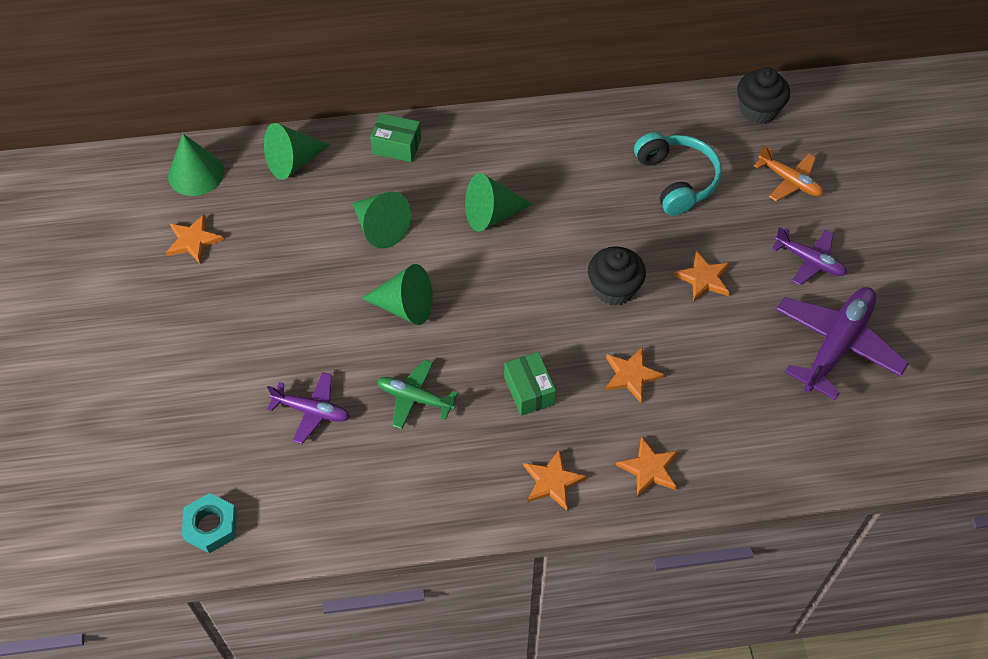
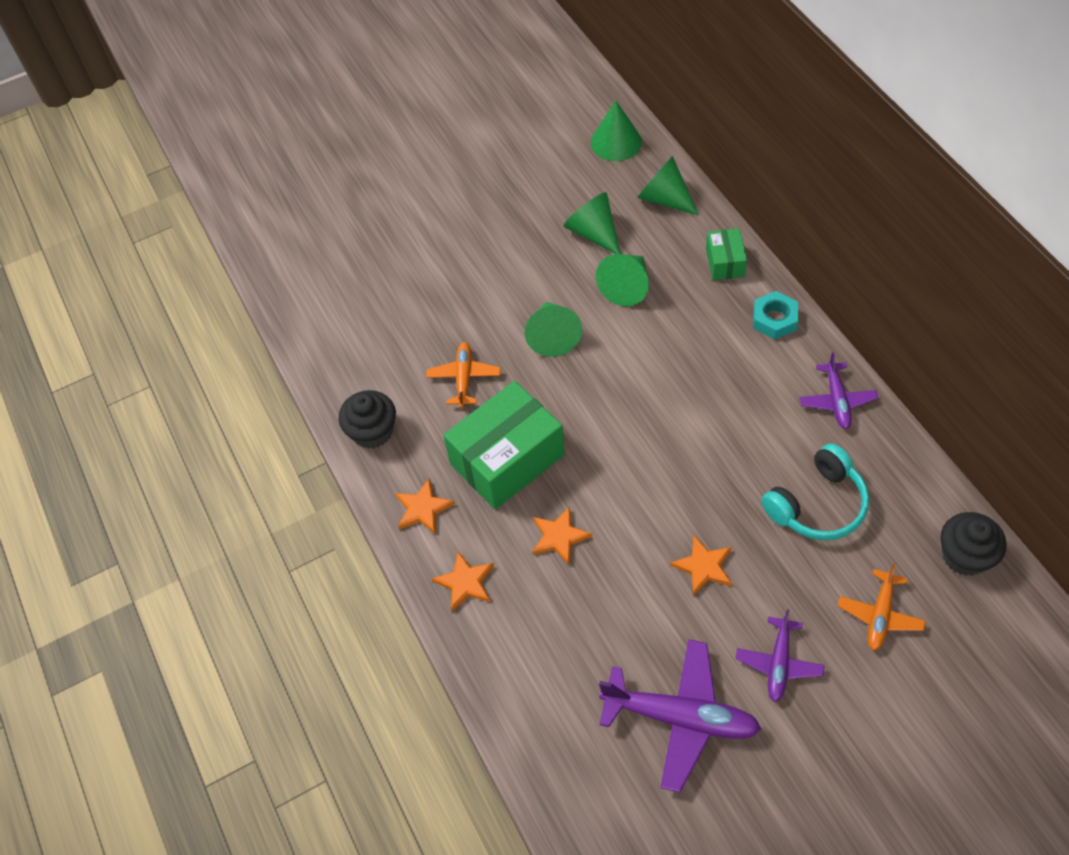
camera: 75 degrees right, 0 degrees up
orange star [166,214,224,263] -> none
turquoise nut [181,493,237,553] -> turquoise nut moved to [753,291,798,340]
purple plane [267,372,350,444] -> purple plane moved to [799,352,878,429]
green plane [377,359,458,429] -> orange plane [426,342,501,408]
green cone [465,173,533,232] -> green cone moved to [563,192,620,254]
green box [504,352,556,416] -> green box [443,381,565,509], size x2.02
black cupcake [588,246,646,306] -> black cupcake moved to [339,390,396,449]

